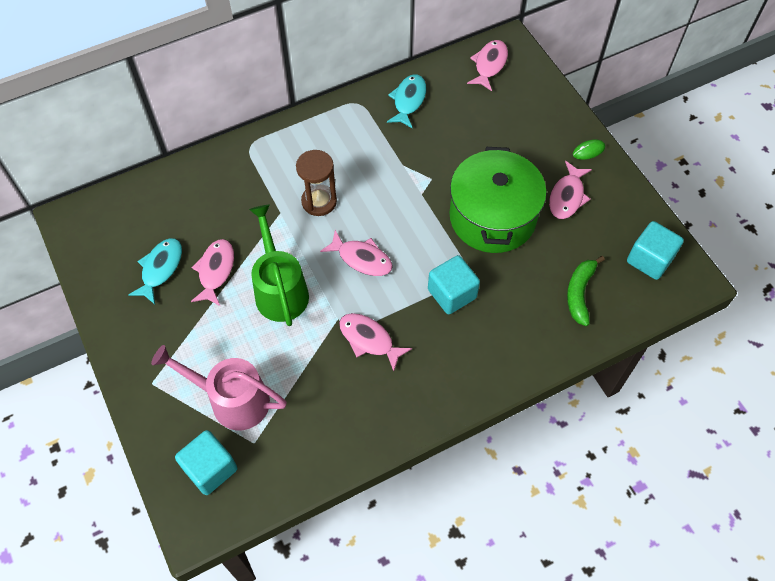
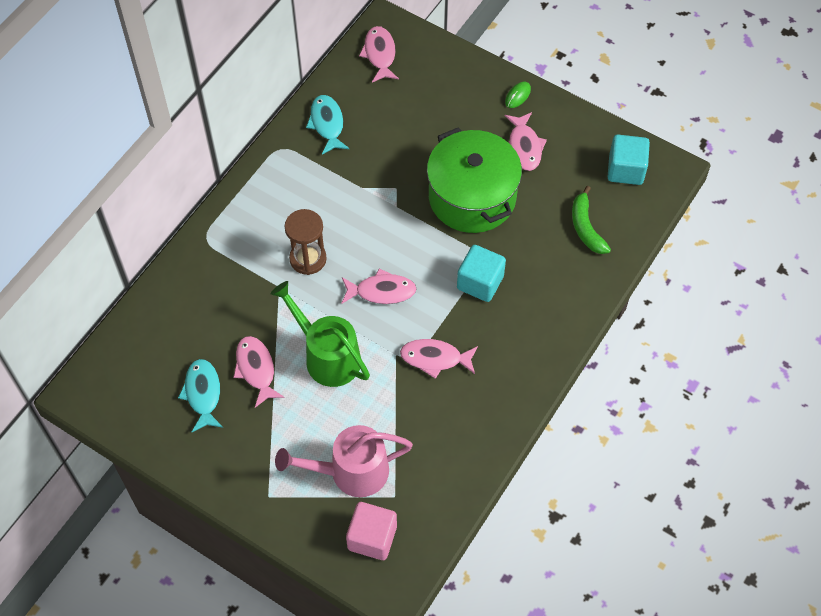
camera: 30 degrees left, 0 degrees up
turquoise cube [175,430,237,495] -> pink cube [346,502,397,560]

